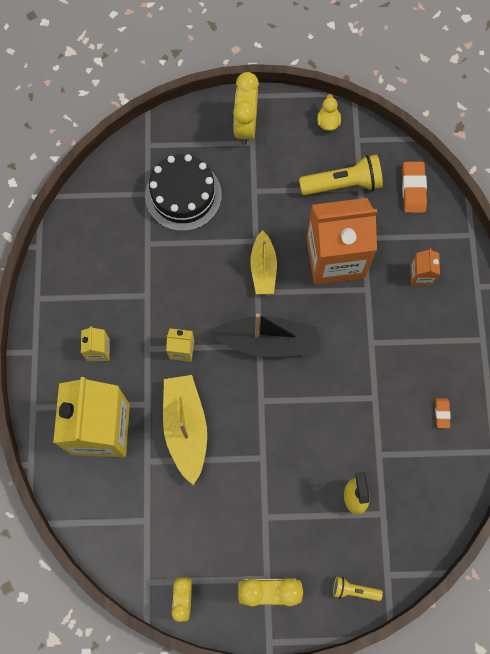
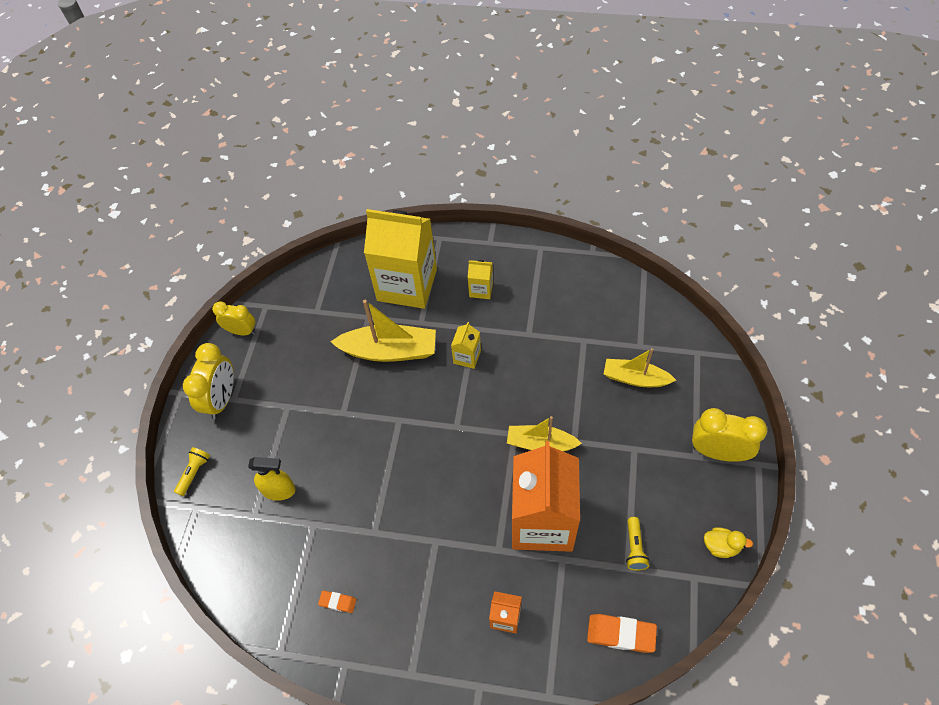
camera: 105 degrees right, 15 degrees down
black cake [145,154,222,231] -> yellow boat [604,348,676,387]
black boat [210,313,317,357] -> none
yellow flashlight [299,154,383,196] -> yellow flashlight [626,517,649,571], size x0.52

